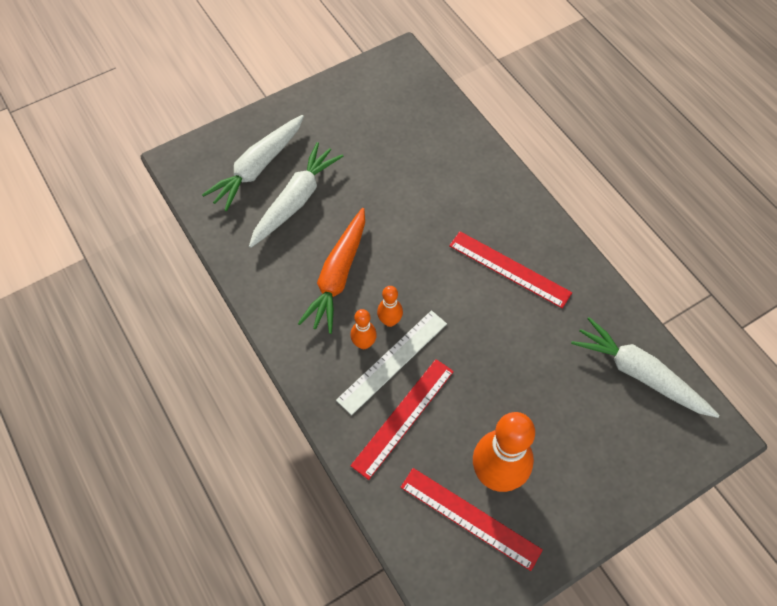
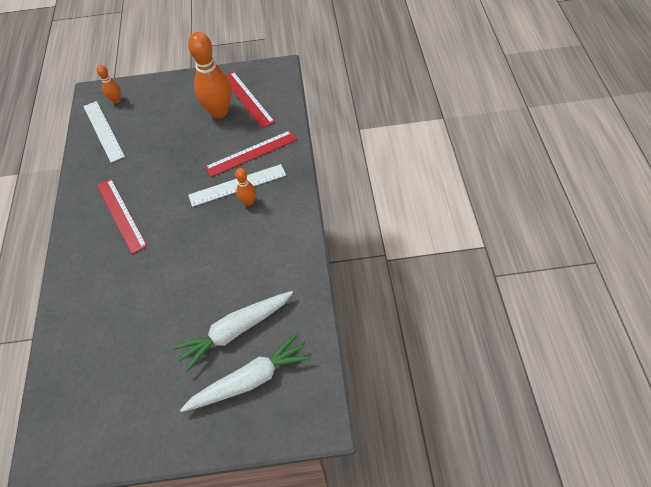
camera: 150 degrees left, 5 degrees down
orange carrot [298,208,365,334] -> none
orange bowling pin [377,286,403,327] -> orange bowling pin moved to [97,65,121,103]
white carrot [571,317,720,418] -> white ruler [83,101,125,163]

